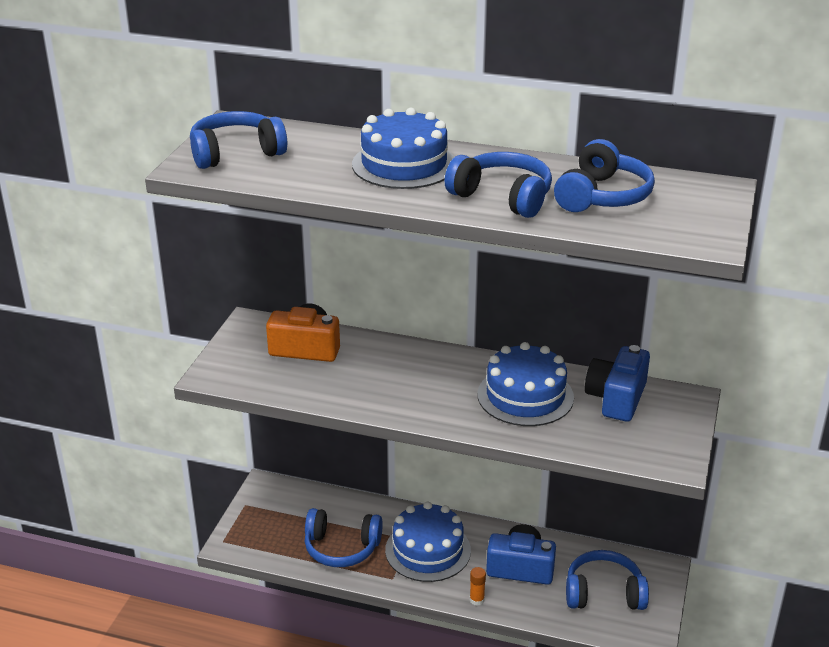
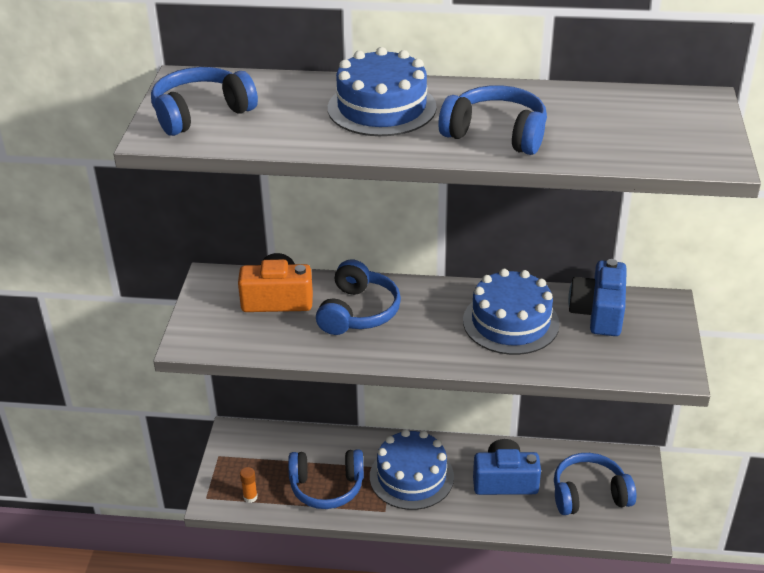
camera: 10 degrees left, 5 degrees up
orange glue stick [470,567,486,606] -> orange glue stick moved to [240,467,258,503]
blue headphones [554,139,655,212] -> blue headphones moved to [316,259,401,335]

